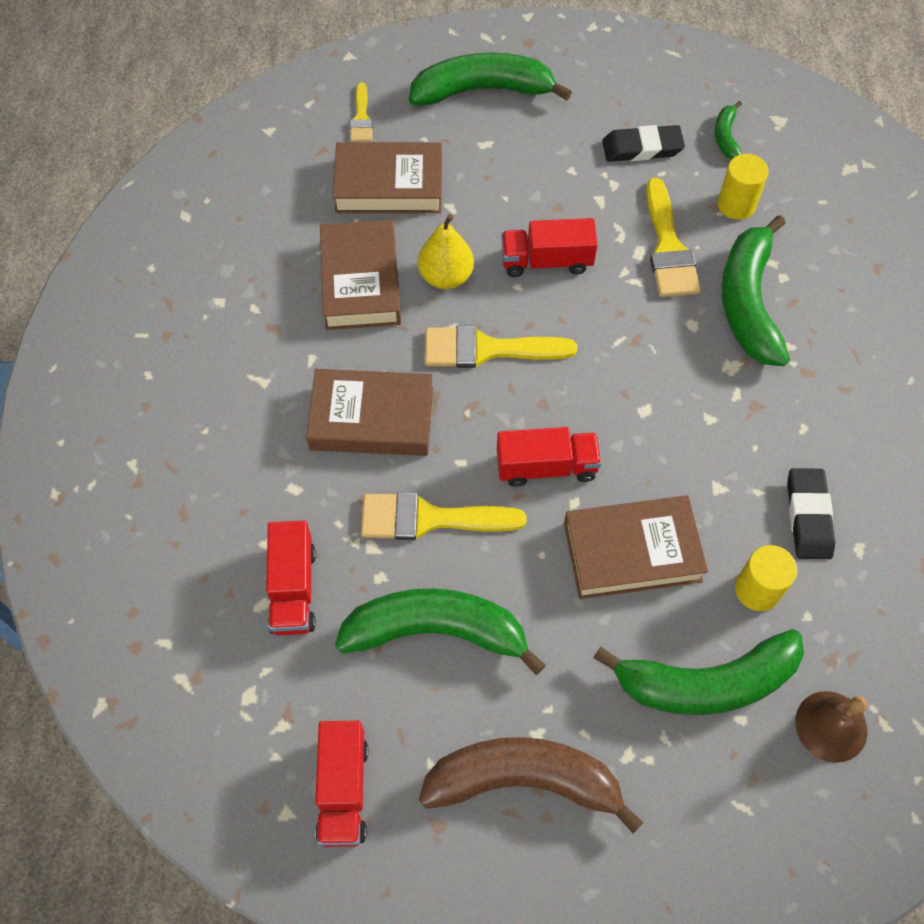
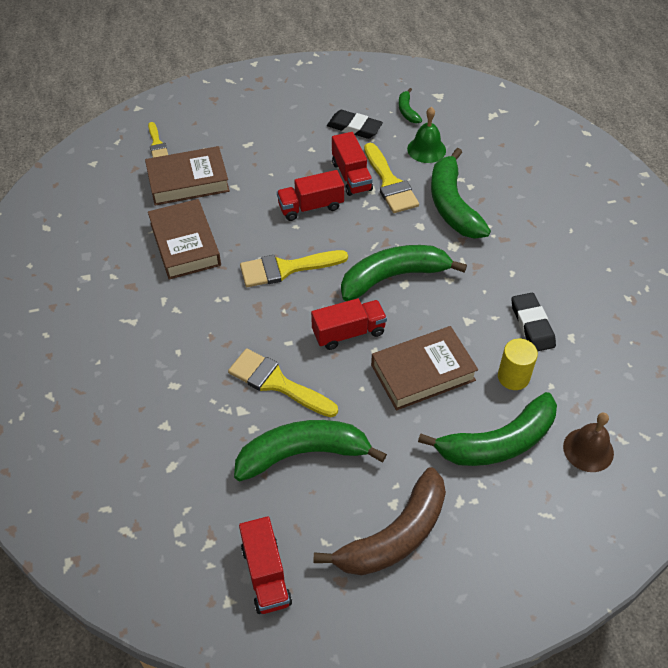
camera: 15 degrees left, 10 degrees down
red truck [266,520,316,635] -> red truck moved to [332,132,373,196]
brown book [306,369,433,456] -> none
yellow brush [361,492,526,540] -> yellow brush turned 45 degrees clockwise [228,349,338,417]
green banana [409,52,572,106] -> green banana moved to [341,245,467,301]
yellow pear [418,214,474,289] -> none
brown banana [419,737,643,833] -> brown banana turned 150 degrees clockwise [314,467,446,575]
black eraser [602,125,685,162] -> black eraser turned 45 degrees clockwise [327,110,383,139]
yellow cylinder [718,154,769,220] -> green bell [407,107,446,163]

